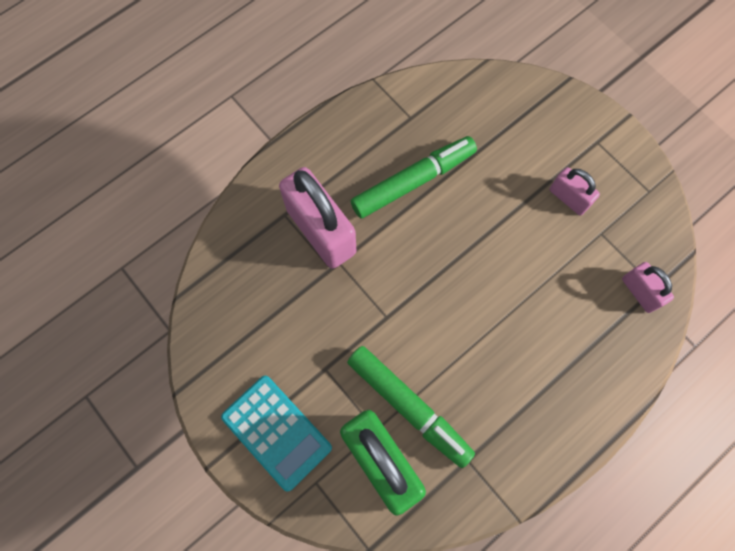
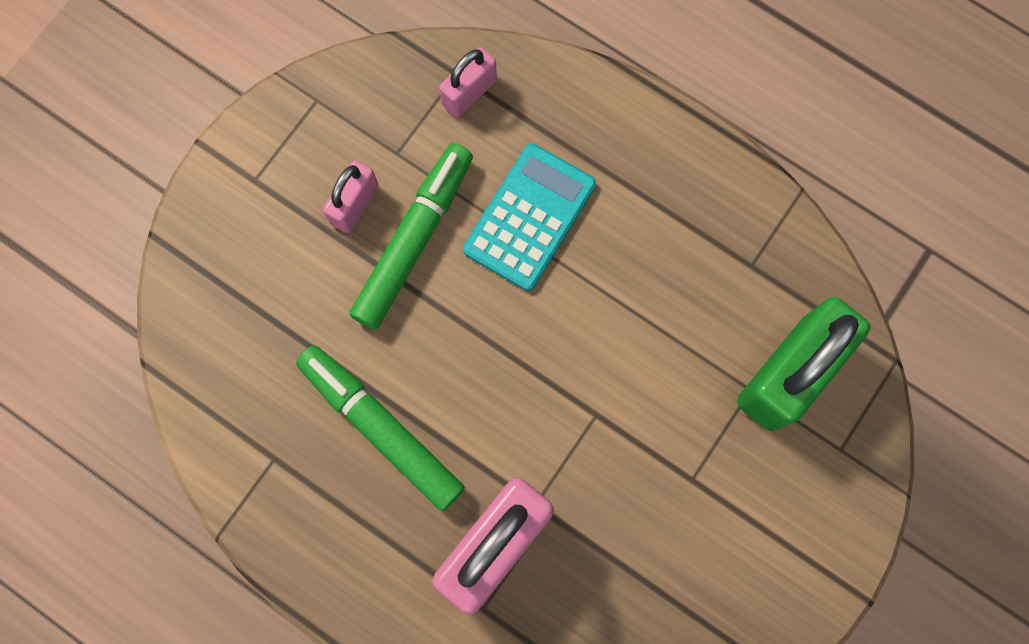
camera: 105 degrees left, 5 degrees up
turquoise calculator [221,376,332,492] -> turquoise calculator moved to [463,144,596,291]
green marker [347,346,475,468] -> green marker moved to [349,143,473,330]

